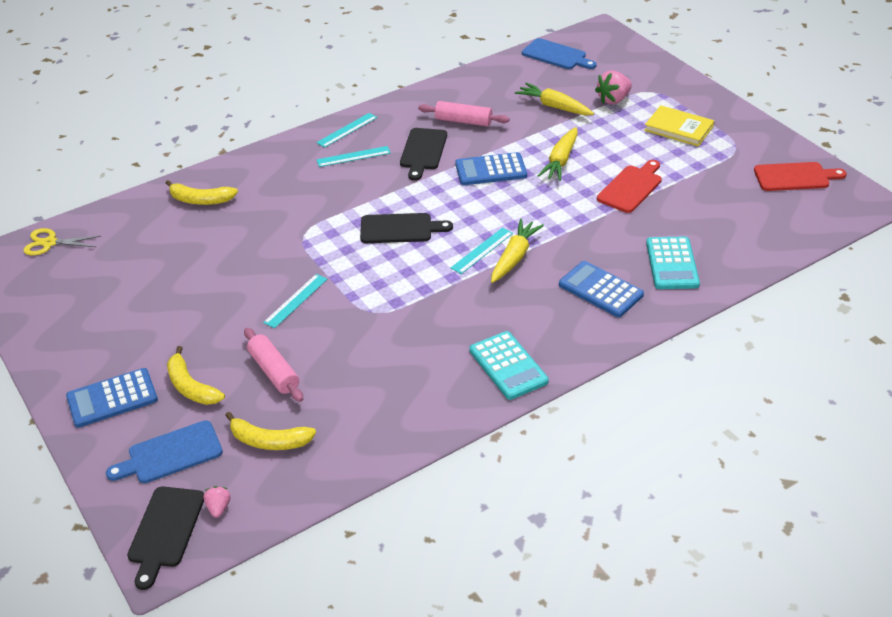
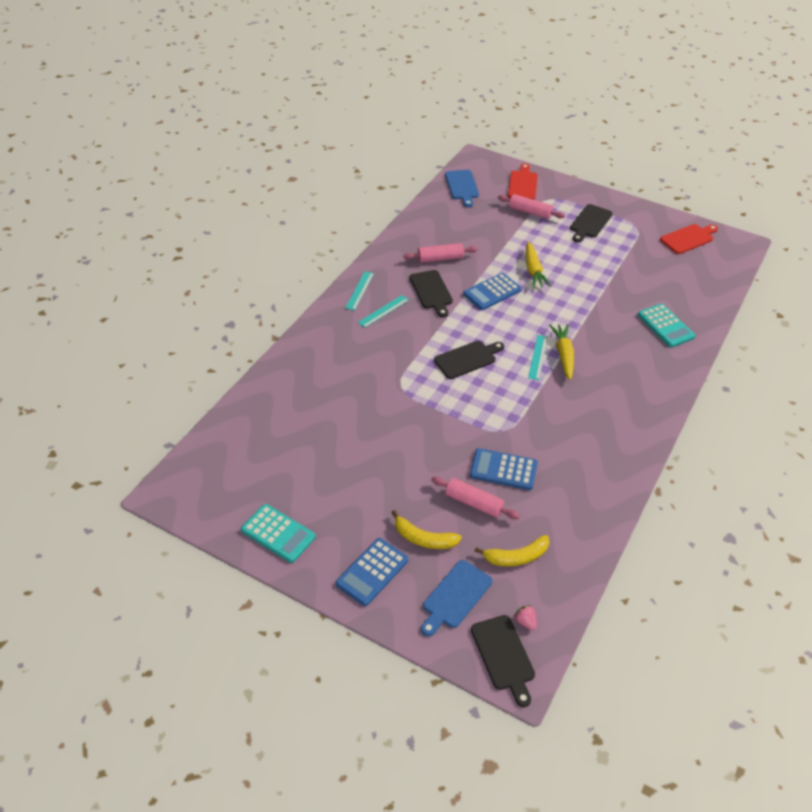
camera: 30 degrees left, 5 degrees up
yellow scissors [23,228,101,255] -> none
yellow banana [166,180,238,205] -> none
turquoise ruler [263,274,327,328] -> none
turquoise calculator [469,331,549,400] -> turquoise calculator moved to [241,504,316,563]
yellow carrot [515,83,594,115] -> none
blue cutting board [522,38,597,69] -> blue cutting board turned 75 degrees clockwise [445,170,479,207]
blue calculator [559,261,644,317] -> blue calculator moved to [470,448,538,490]
pink strawberry [595,70,632,104] -> pink rolling pin [498,194,565,219]
red cutting board [597,160,662,213] -> red cutting board moved to [508,164,538,200]
yellow book [644,105,714,146] -> black cutting board [570,204,613,242]

